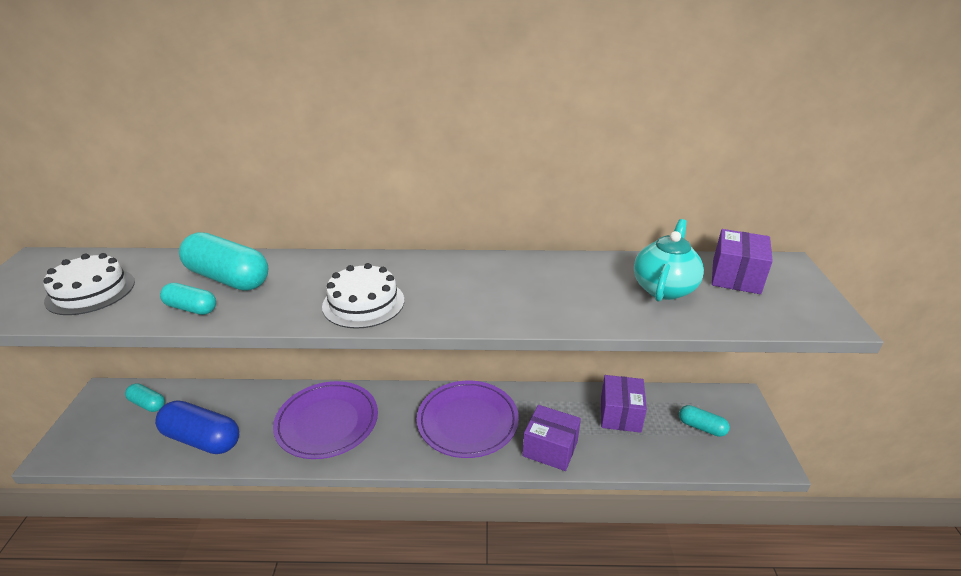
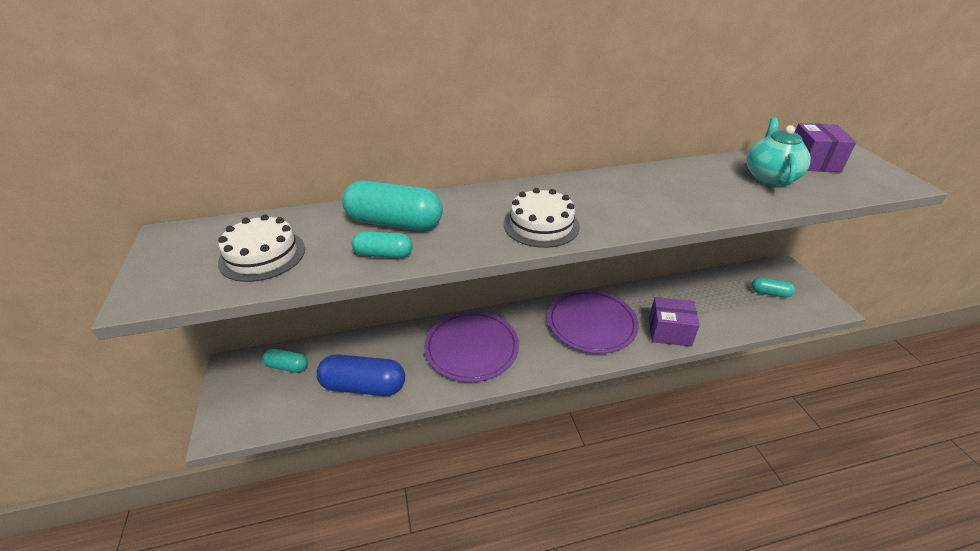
camera: 15 degrees left, 5 degrees up
purple box [601,375,647,433] -> none

